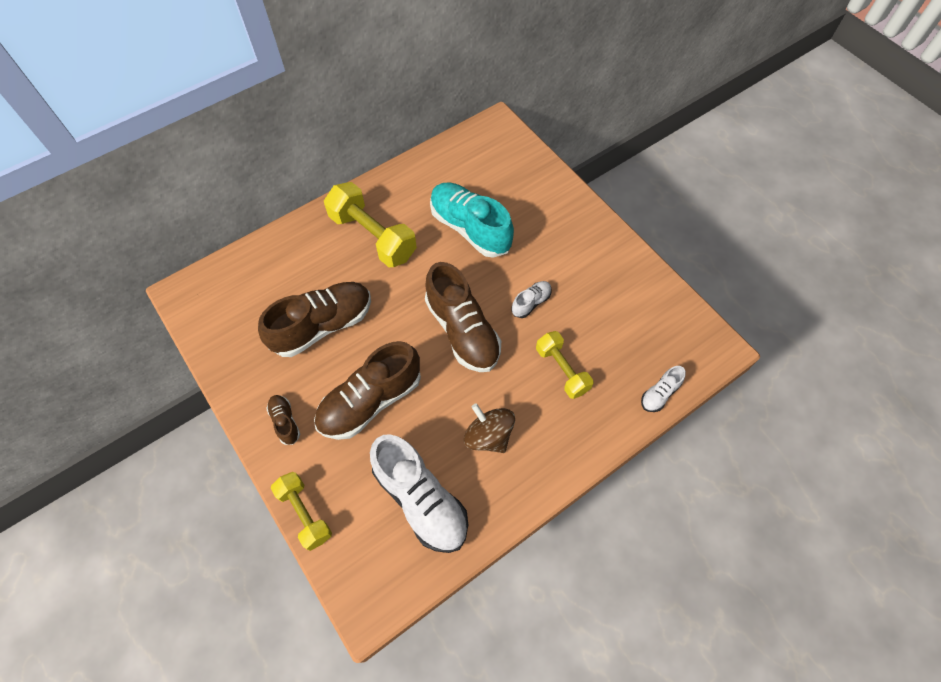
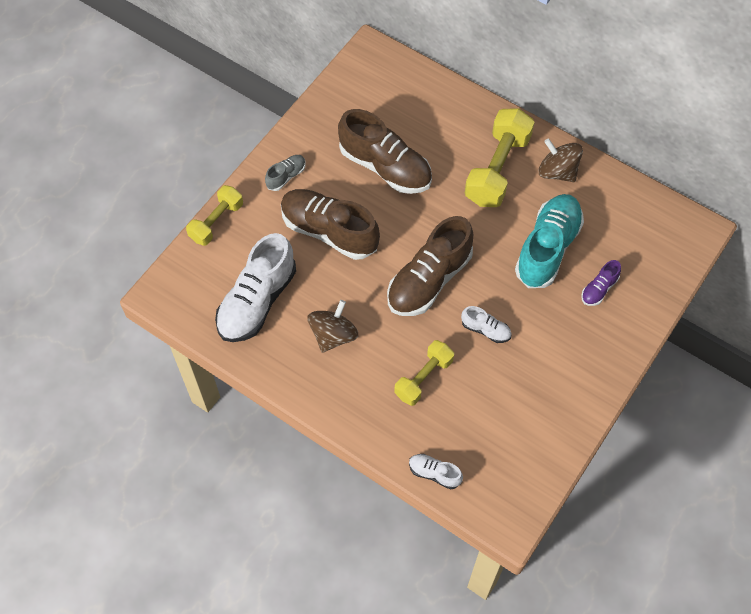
camera: 70 degrees right, 0 degrees up
brown shoe [266,395,300,445] -> grey shoe [265,155,306,191]
none -> brown spinning top [539,138,583,182]
none -> purple shoe [581,260,621,306]

